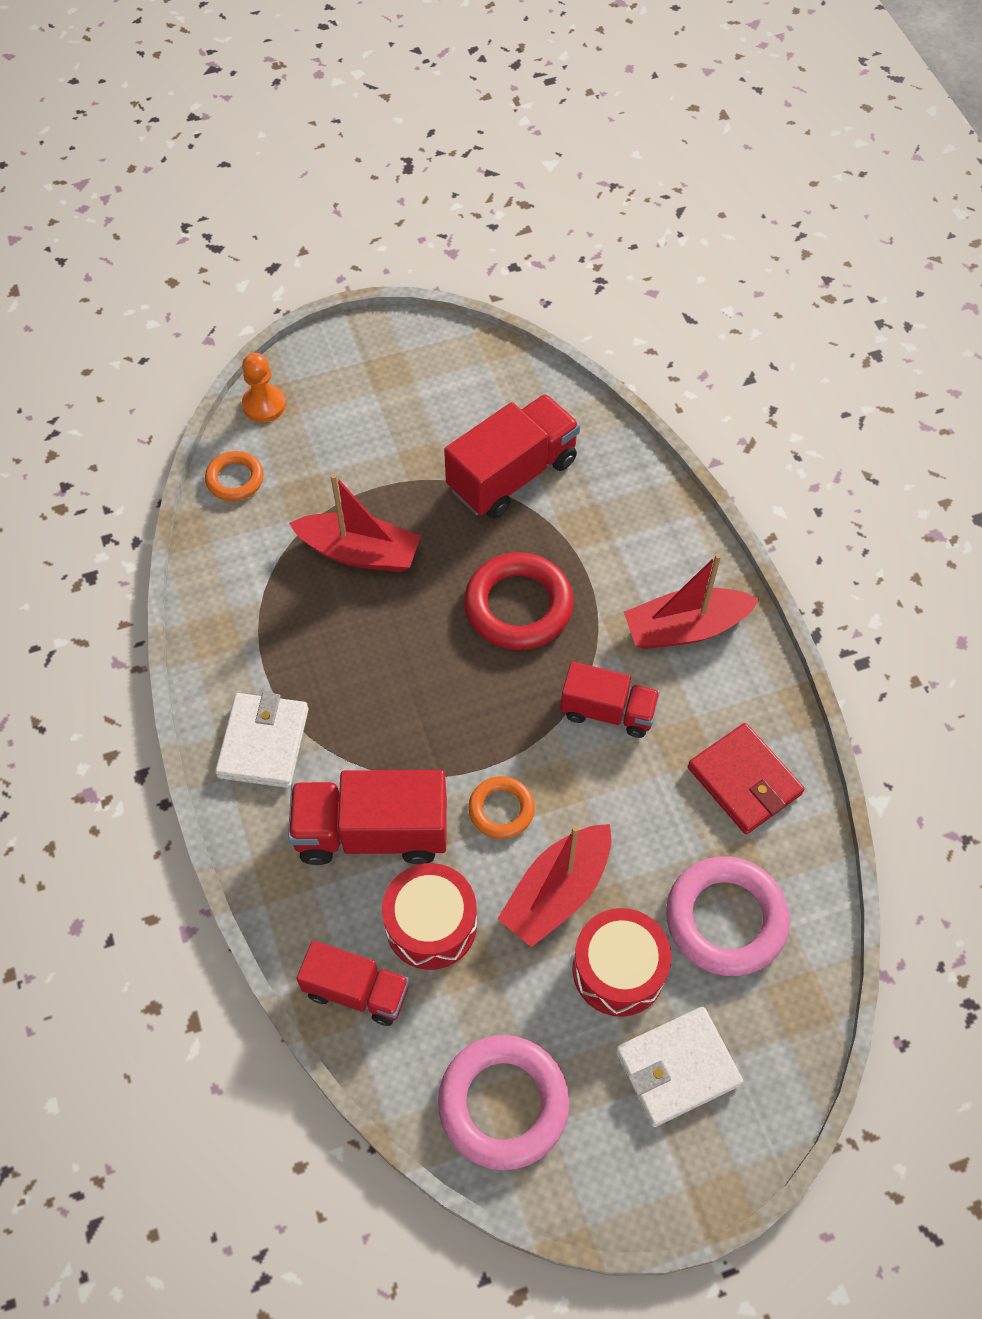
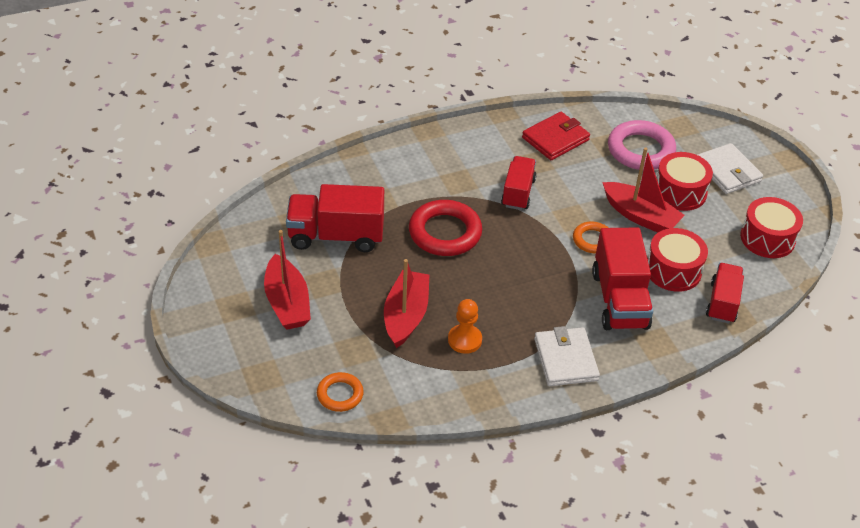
camera: 95 degrees left, 15 degrees down
white wallet [215,692,309,788] -> white wallet turned 75 degrees clockwise [534,326,600,386]
orange pawn [242,353,286,422] -> orange pawn moved to [448,299,482,354]
pink ring [438,1035,569,1170] -> red drum [740,197,803,258]
red truck [444,394,580,519] -> red truck turned 45 degrees counterclockwise [286,184,384,252]
red boat [624,553,759,649] -> red boat moved to [264,230,311,330]

